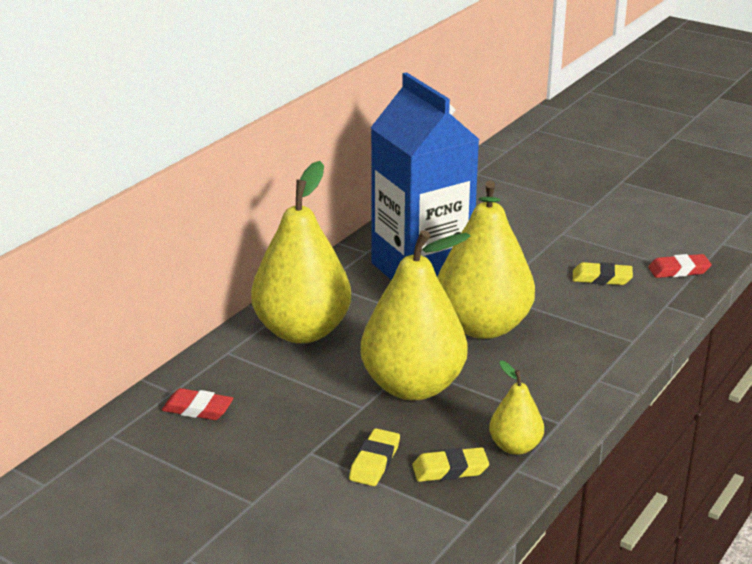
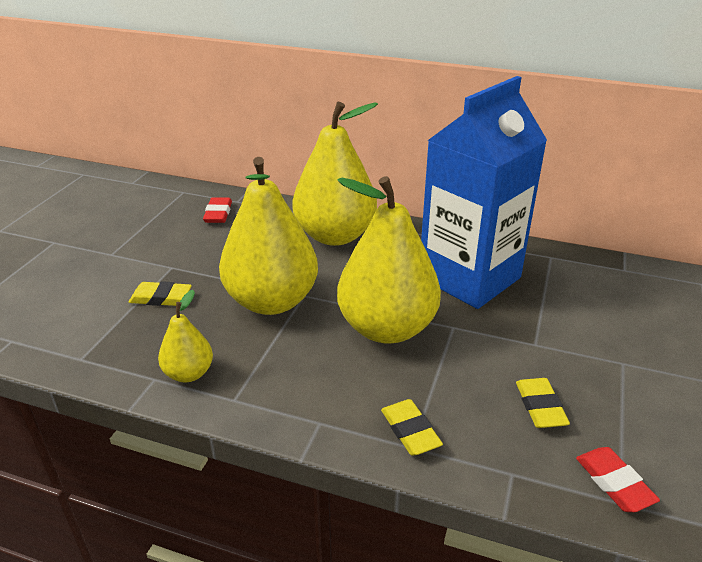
camera: 75 degrees right, 5 degrees up
yellow eraser [412,447,489,482] -> yellow eraser moved to [381,399,443,456]

